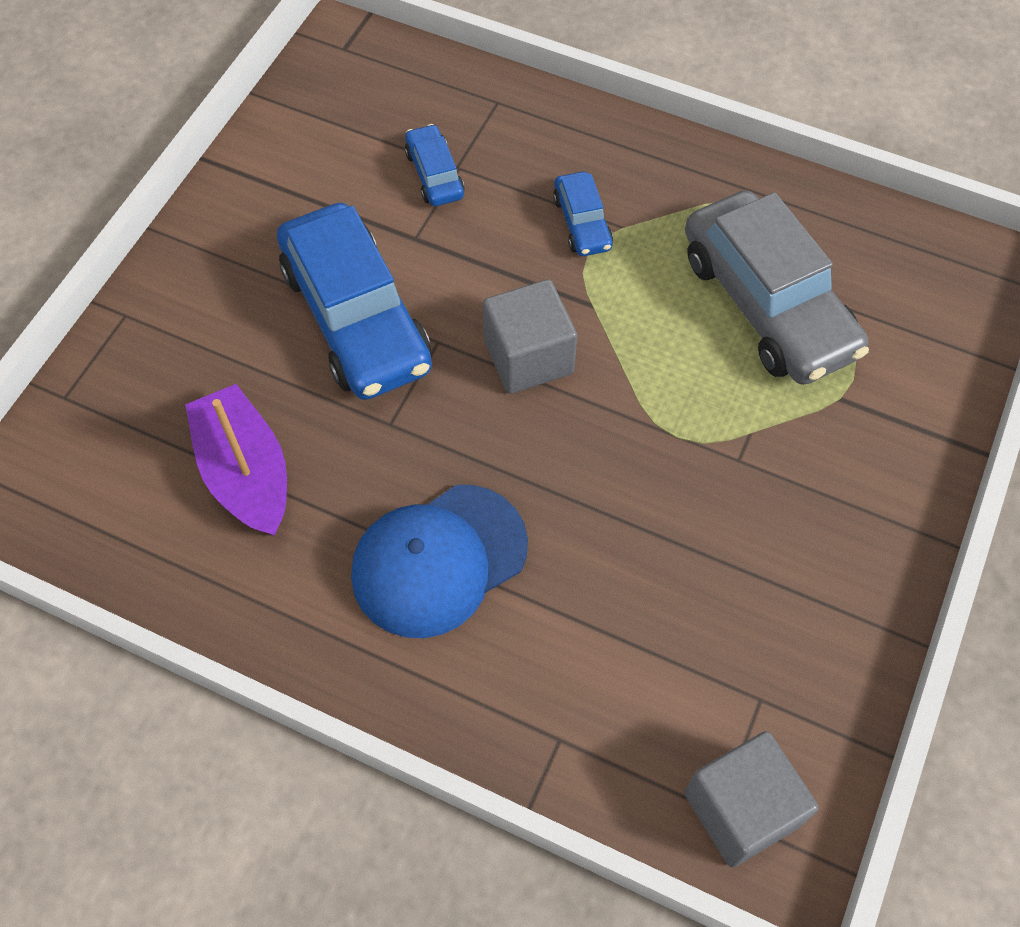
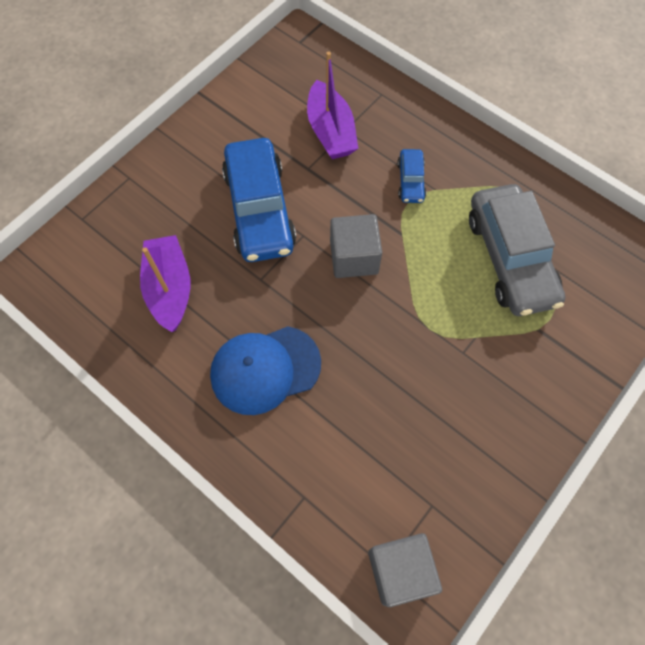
camera: 15 degrees right, 5 degrees up
blue car [405,124,465,206] -> purple boat [307,52,358,159]

